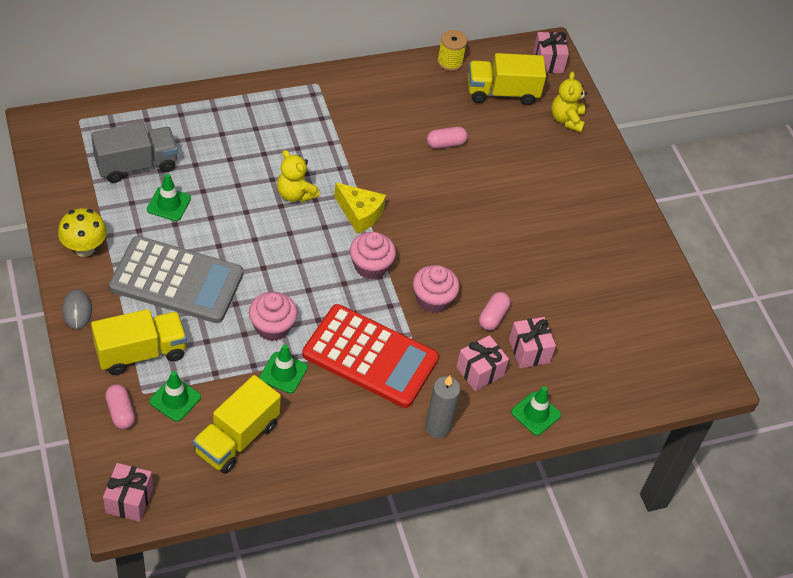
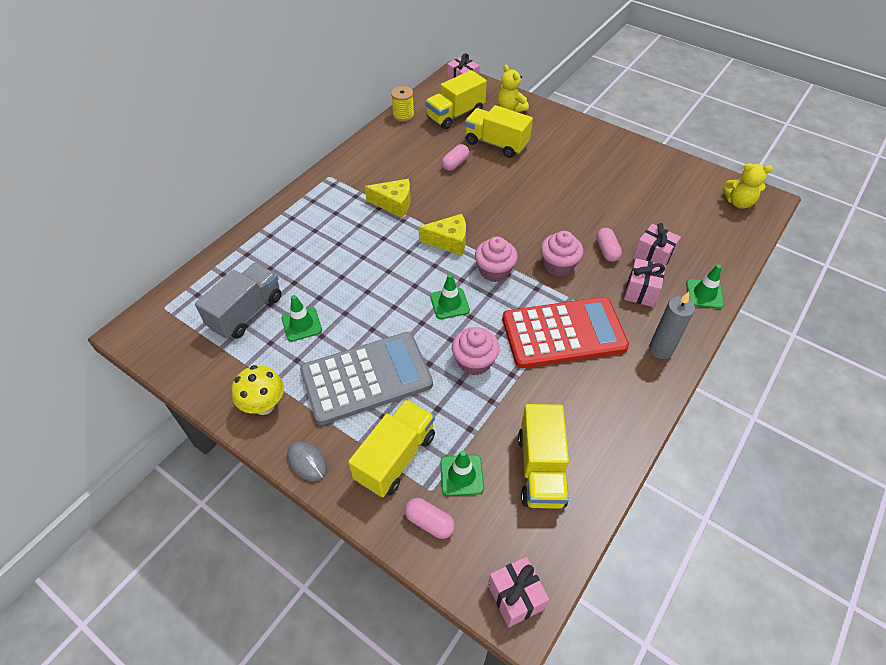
camera: 30 degrees left, 0 degrees up
green traffic cone [260,344,308,394] -> green traffic cone moved to [430,274,470,319]
yellow teddy bear [277,150,320,202] -> yellow teddy bear moved to [723,163,773,209]
none -> yellow cheese [365,179,411,218]
none -> yellow truck [465,105,533,158]

